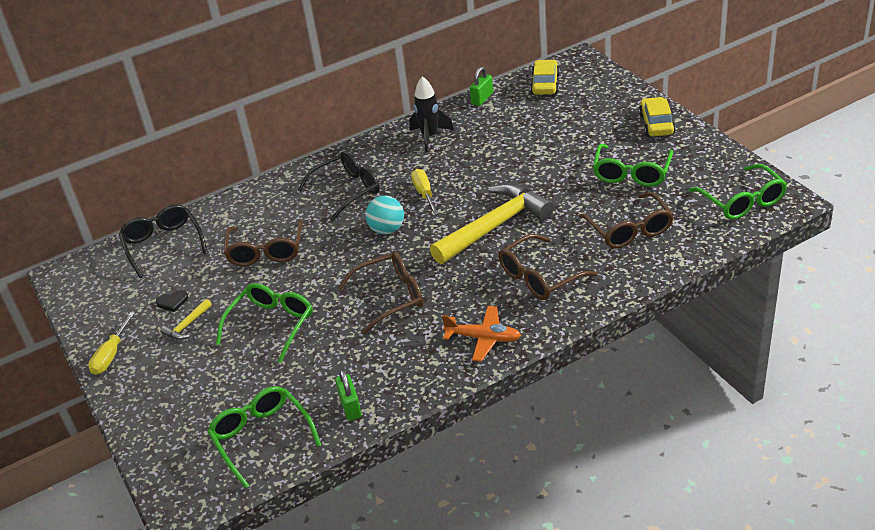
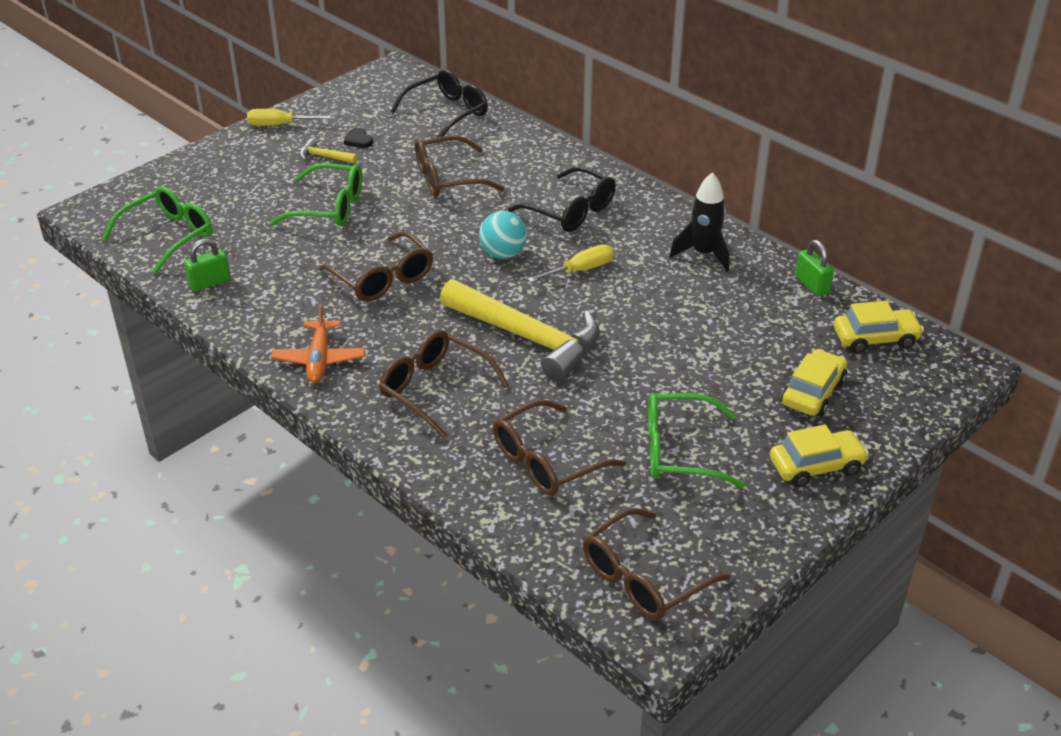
camera: 70 degrees right, 0 degrees up
green padlock [470,67,493,106] -> green padlock turned 45 degrees clockwise [795,240,834,296]
green glasses [689,164,787,220] -> brown glasses [583,508,730,620]
none -> yellow car [781,349,847,417]

